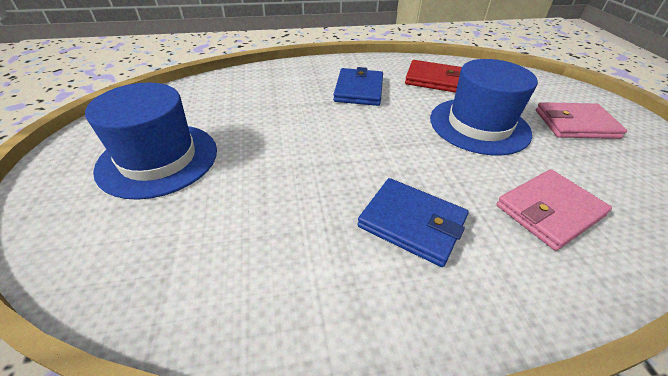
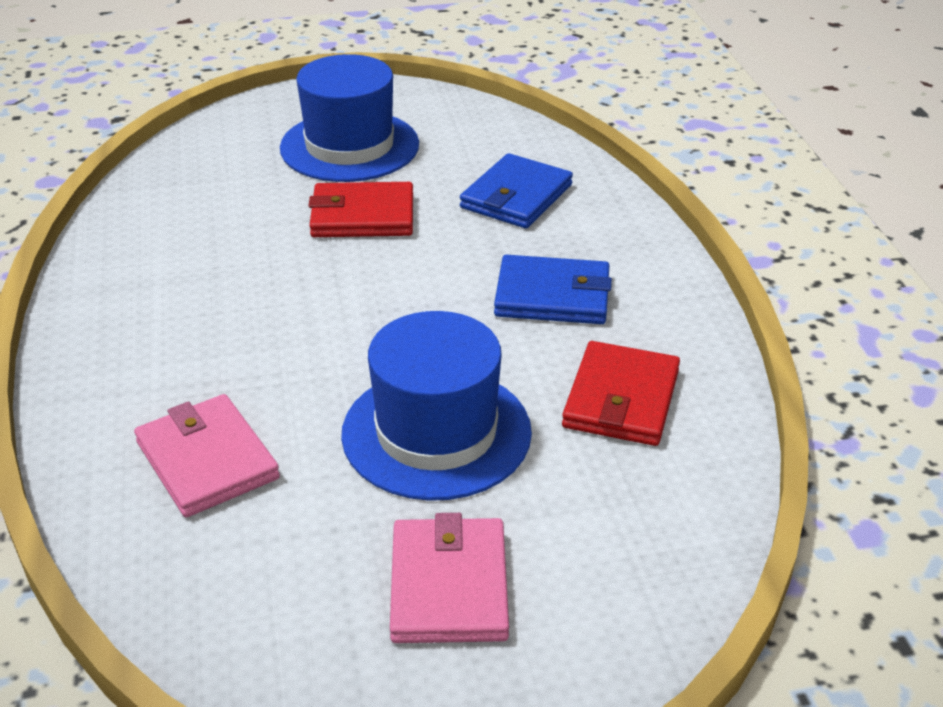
camera: 90 degrees right, 5 degrees down
blue wallet [357,178,469,267] -> blue wallet moved to [460,153,573,228]
none -> red wallet [309,182,413,237]

